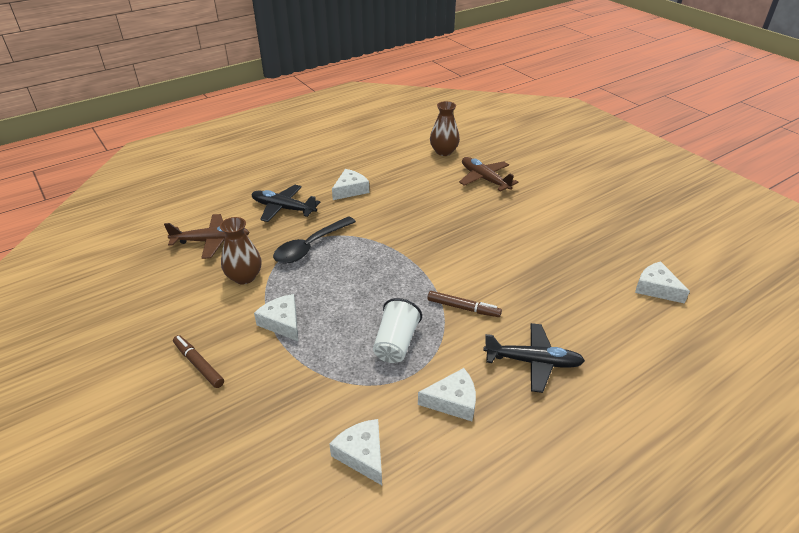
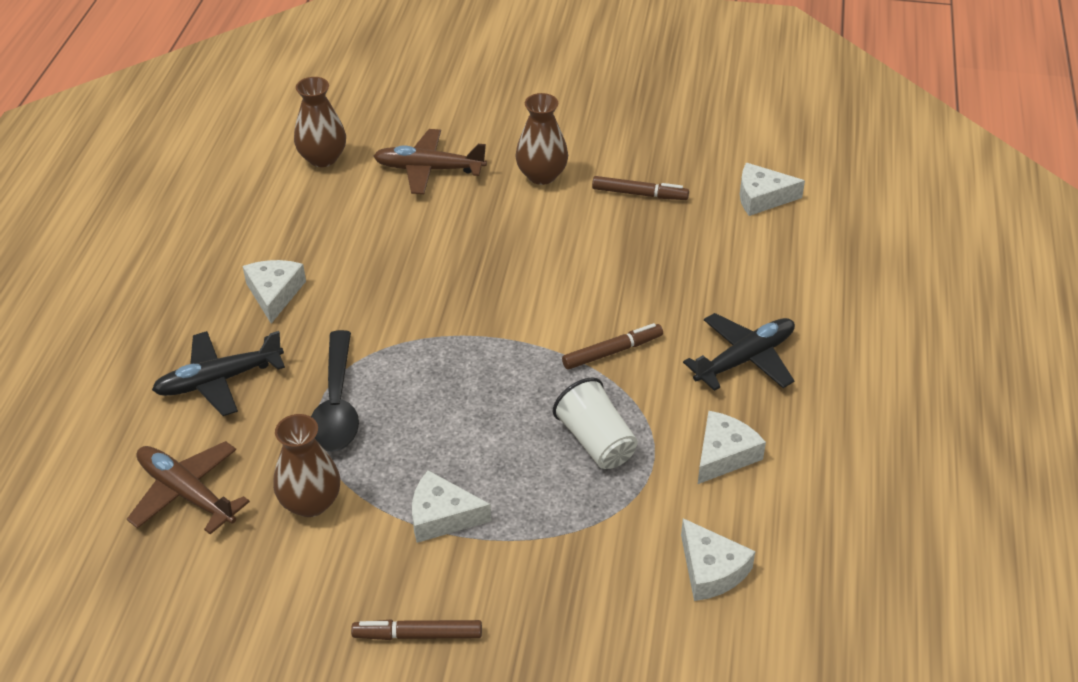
camera: 45 degrees left, 5 degrees up
brown plane [164,214,250,259] -> brown plane turned 90 degrees counterclockwise [127,441,250,534]
white cheese [329,419,382,485] -> white cheese turned 135 degrees counterclockwise [681,518,755,601]
none -> brown vase [515,93,568,185]
none -> brown marker [592,176,689,200]

